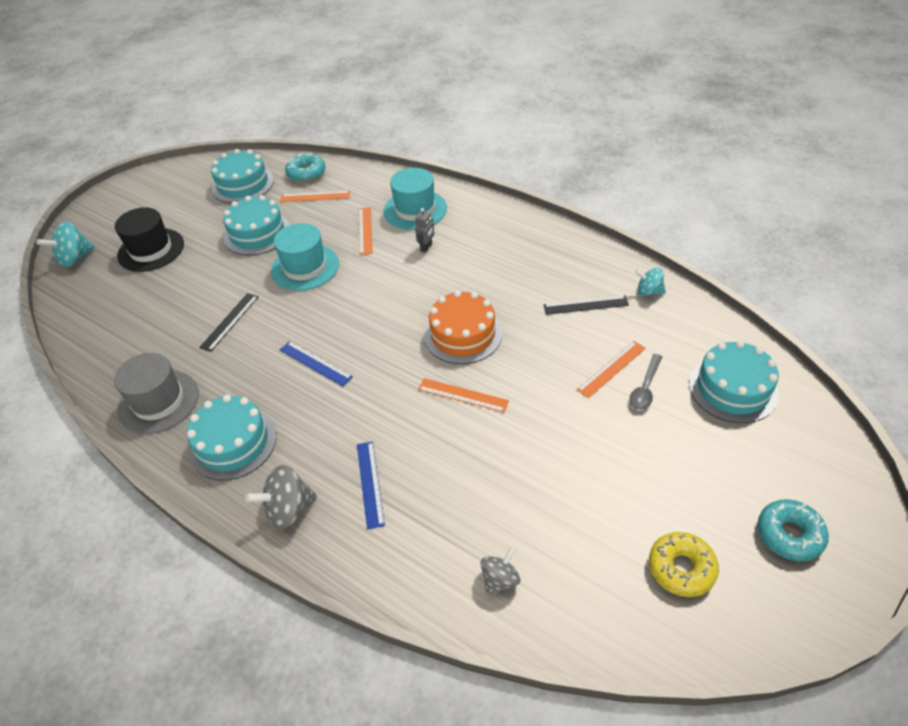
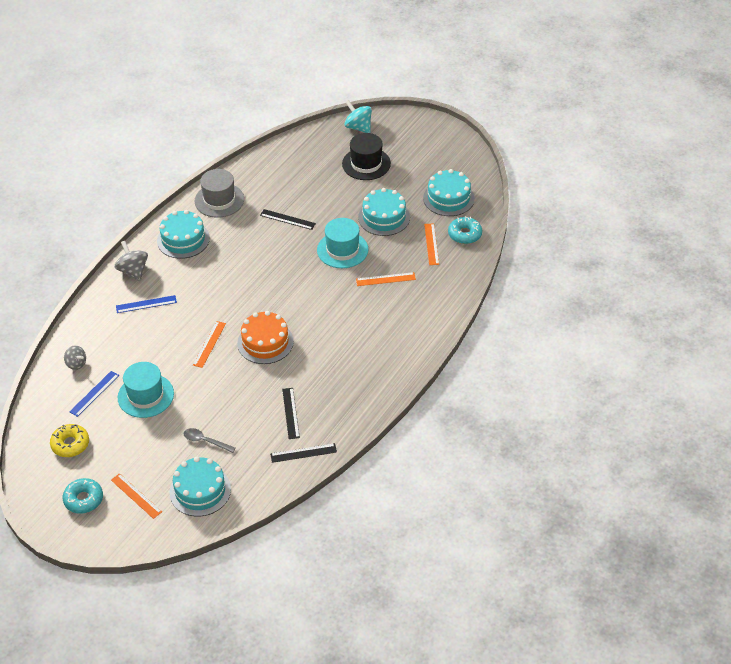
camera: 85 degrees right, 0 degrees up
blue ruler [280,341,353,386] -> blue ruler moved to [70,371,119,417]
turquoise hat [383,168,447,230] -> turquoise hat moved to [118,362,174,418]
grey robot [415,208,434,253] -> none
orange ruler [576,341,646,398] -> orange ruler moved to [111,473,162,519]
turquoise spinning top [635,268,666,296] -> black ruler [270,443,337,463]

